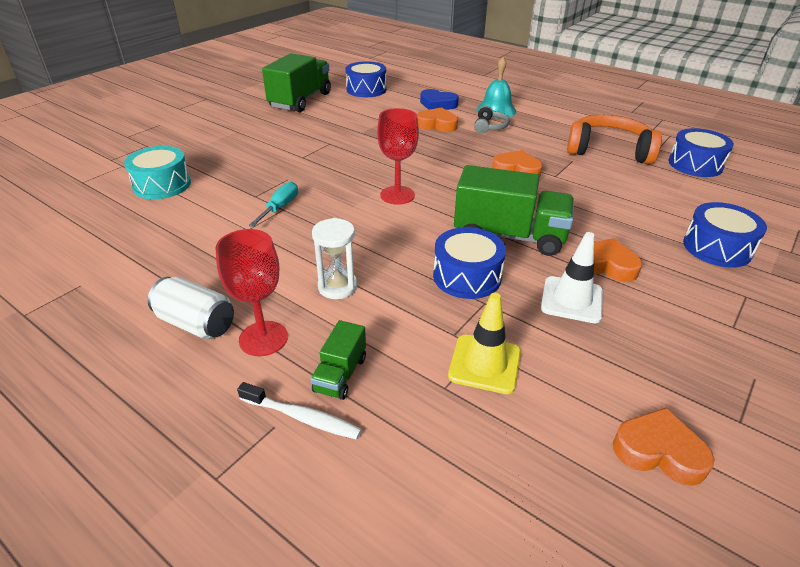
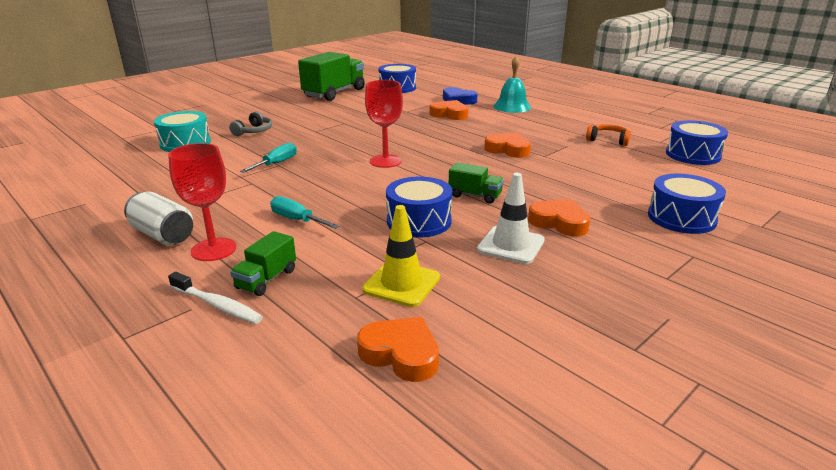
camera: 10 degrees right, 10 degrees down
white hourglass [312,218,358,299] -> turquoise screwdriver [270,196,339,229]
green truck [454,165,574,256] -> green truck [449,162,504,204], size x0.49
grey headphones [474,106,510,134] -> grey headphones moved to [229,111,272,136]
orange headphones [567,115,662,164] -> orange headphones [586,124,631,146], size x0.50
orange heart [613,408,715,486] -> orange heart moved to [357,317,439,382]

